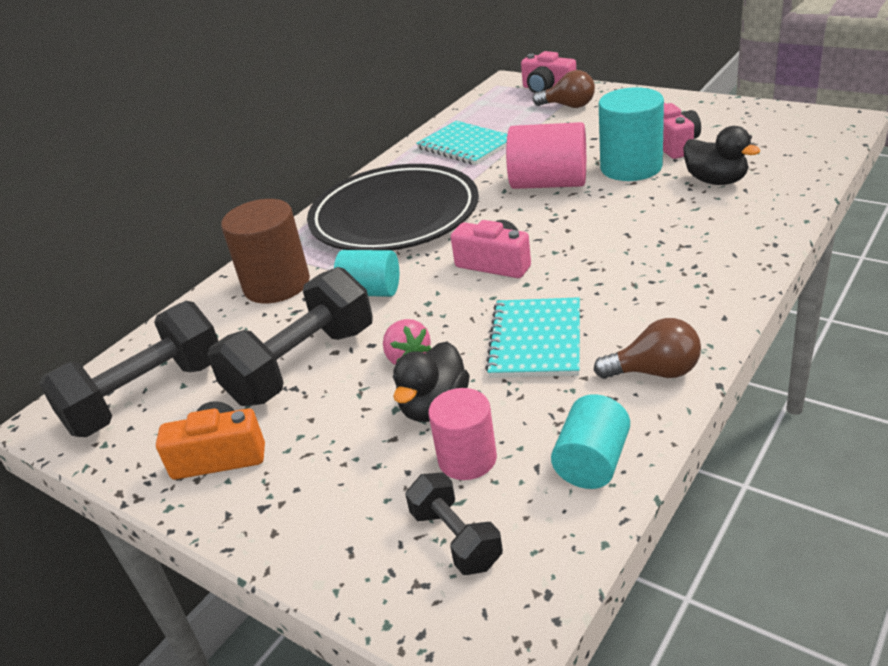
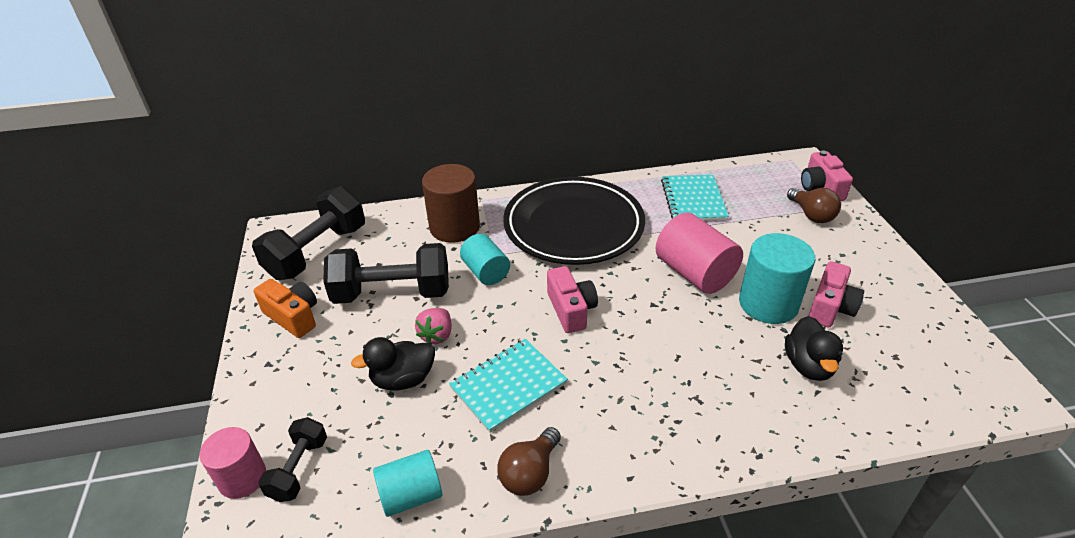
camera: 40 degrees right, 5 degrees up
black dumbbell [39,301,218,437] -> black dumbbell turned 60 degrees counterclockwise [252,186,365,280]
pink cylinder [428,388,497,480] -> pink cylinder moved to [200,427,266,499]
brown light bulb [593,318,701,379] -> brown light bulb turned 75 degrees clockwise [497,427,561,496]

